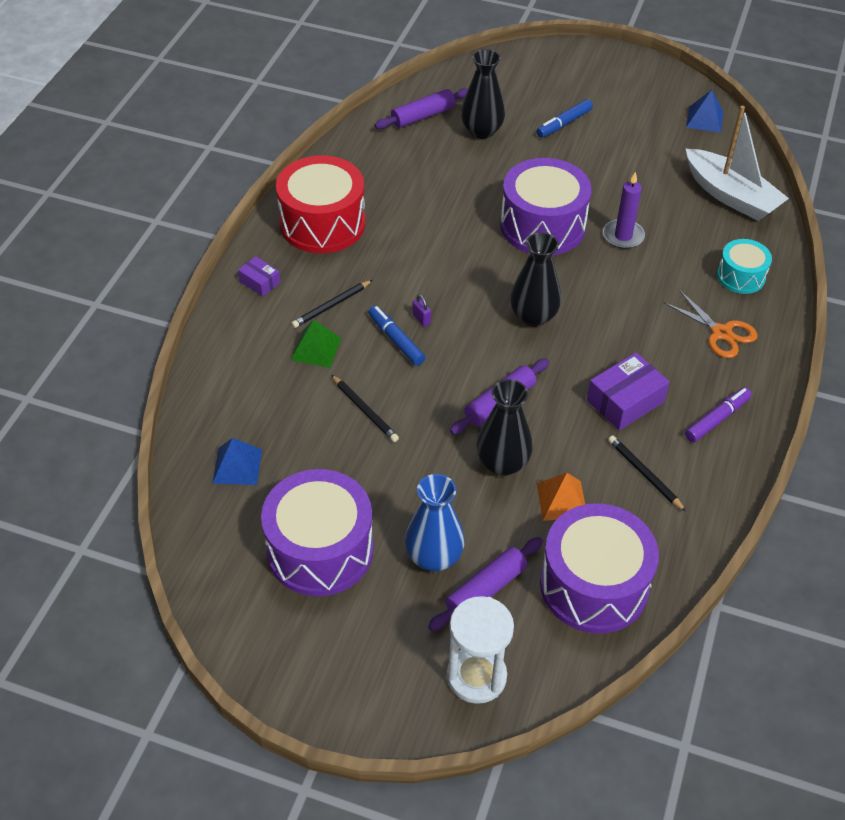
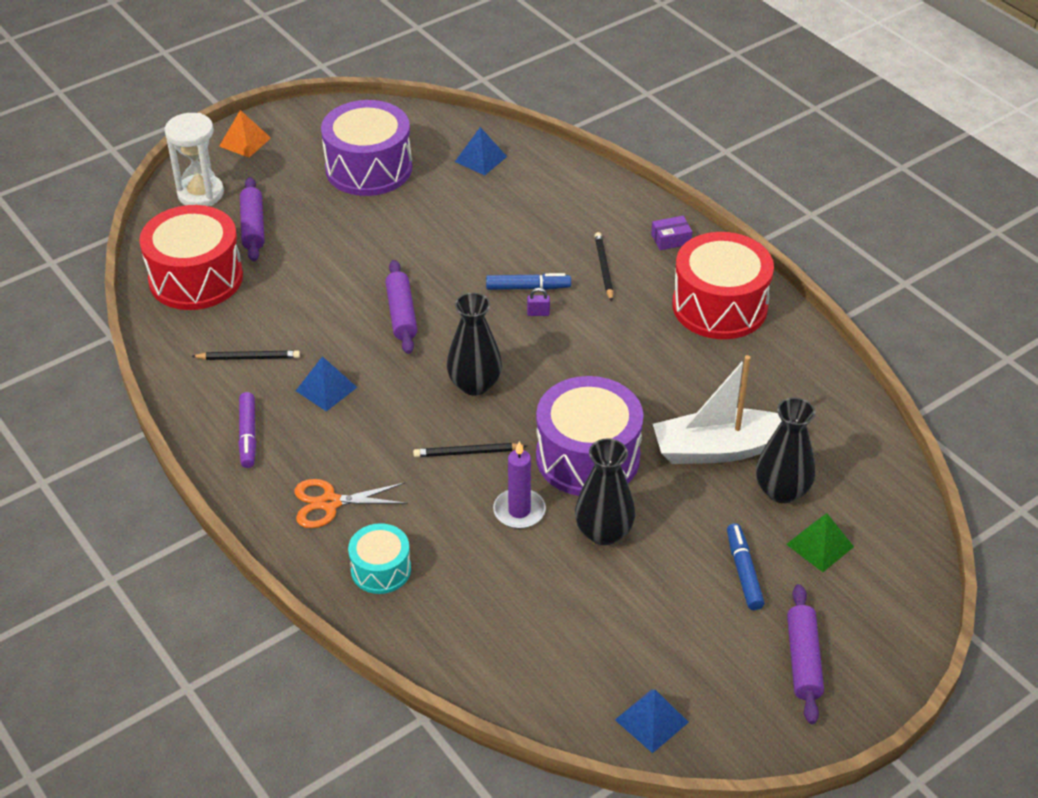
camera: 125 degrees right, 5 degrees down
green pyramid [291,320,341,368] -> green pyramid moved to [786,513,854,572]
black pencil [332,375,399,442] -> black pencil moved to [413,443,527,457]
purple rolling pin [374,88,468,129] -> purple rolling pin moved to [787,584,824,724]
blue vase [405,474,465,571] -> none
black vase [476,379,533,476] -> black vase moved to [575,438,635,545]
orange pyramid [537,473,585,521] -> orange pyramid moved to [219,110,271,158]
purple drum [540,503,659,634] -> red drum [139,205,243,310]
purple box [587,353,670,430] -> blue pyramid [296,356,357,411]
white boat [686,106,789,221] -> white boat moved to [653,355,782,464]

